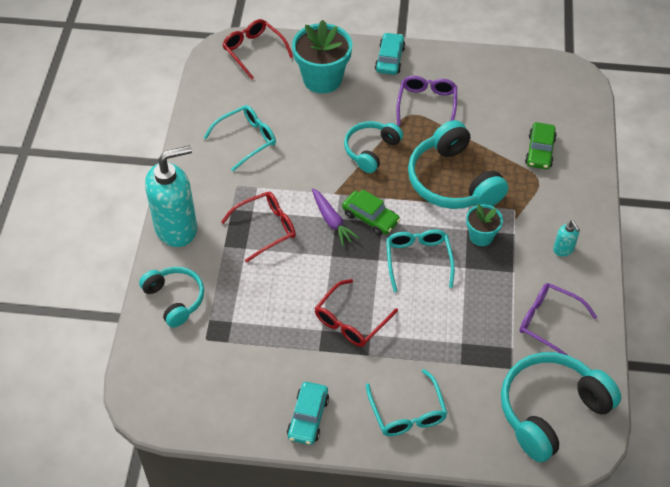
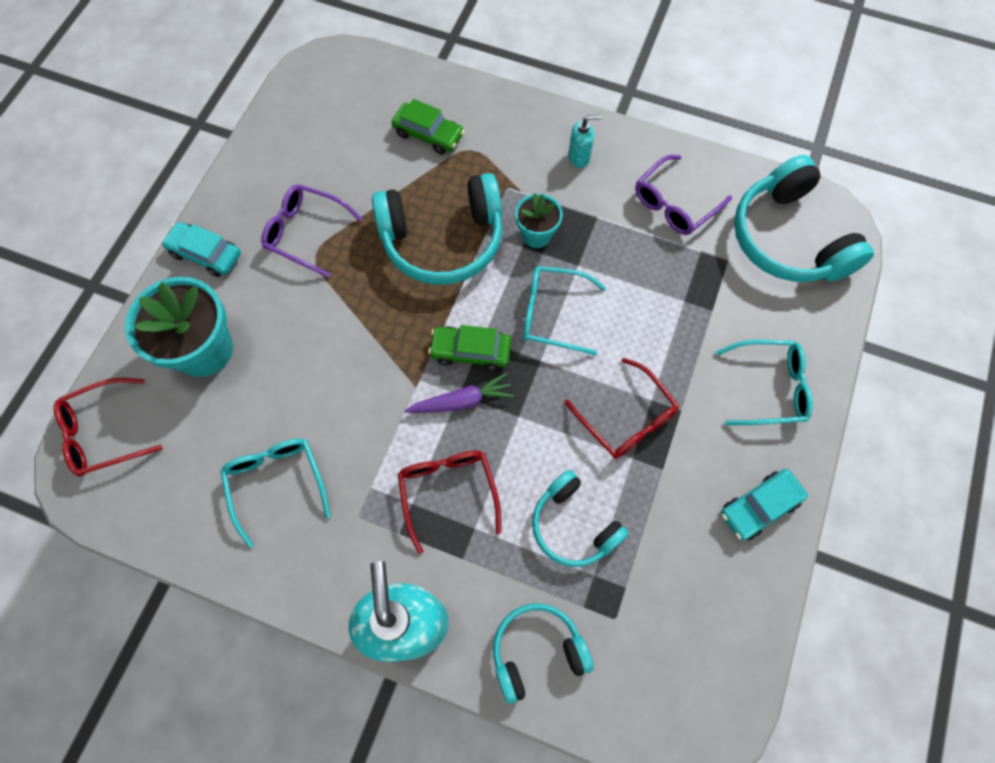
camera: 75 degrees left, 15 degrees up
turquoise car [287,382,329,445] -> turquoise car turned 120 degrees clockwise [721,469,808,541]
green car [342,189,400,236] -> green car turned 135 degrees counterclockwise [428,325,511,371]
turquoise headphones [344,121,403,173] -> turquoise headphones moved to [532,470,629,567]

